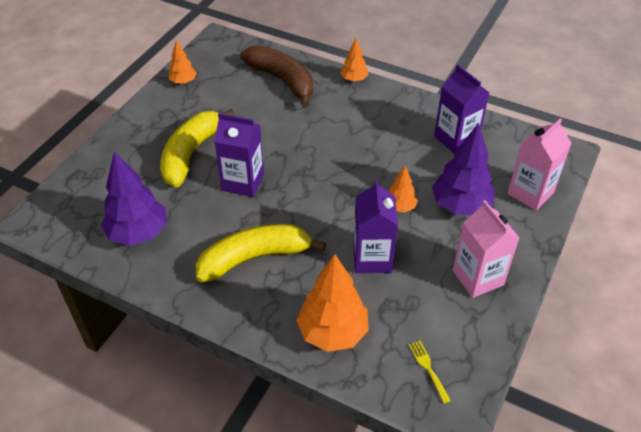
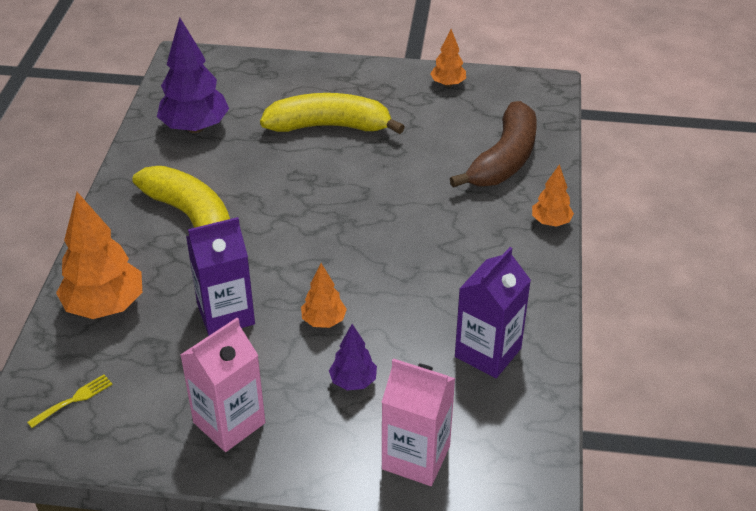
camera: 70 degrees right, 5 degrees down
purple carton [214,113,264,197] -> none
purple tree [432,123,495,215] -> purple tree [329,324,377,390], size x0.53

